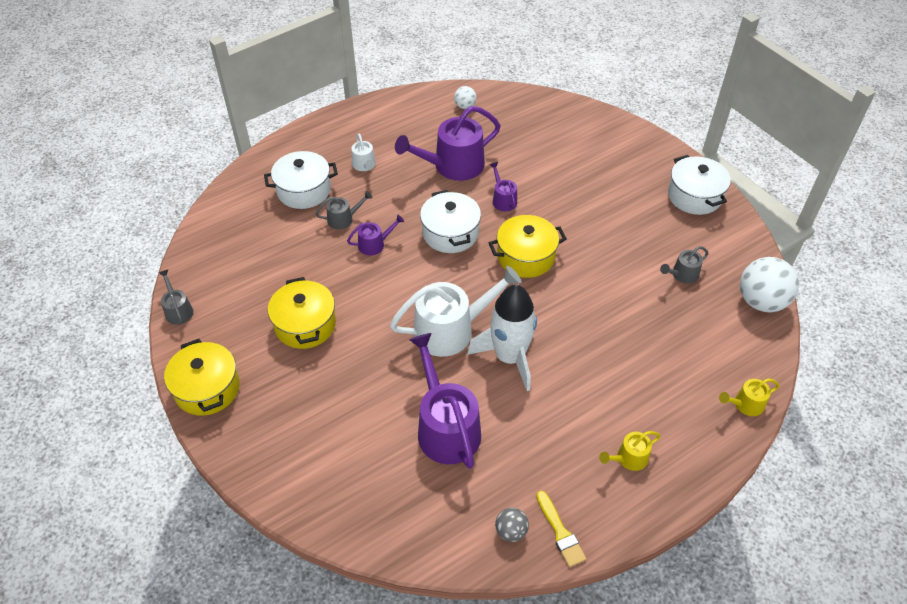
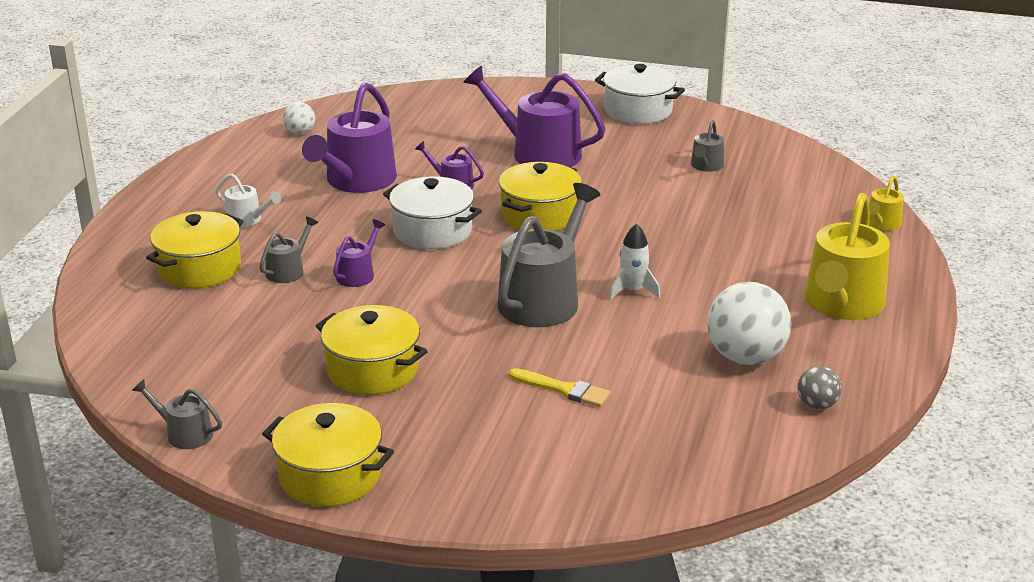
camera: 40 degrees left, 20 degrees down
white pot [264,151,338,209] -> yellow pot [146,211,244,289]
white watering can [390,266,521,357] -> grey watering can [498,183,600,327]
purple watering can [409,333,481,469] -> purple watering can moved to [463,65,606,167]
white rocket [467,284,537,391] -> white rocket [609,224,660,300], size x0.50
yellow brush [536,491,586,567] -> yellow brush moved to [509,368,611,407]
yellow watering can [599,431,661,471] -> yellow watering can [804,193,890,320], size x2.07
white ball [740,257,799,312] -> white ball moved to [707,282,791,365]

